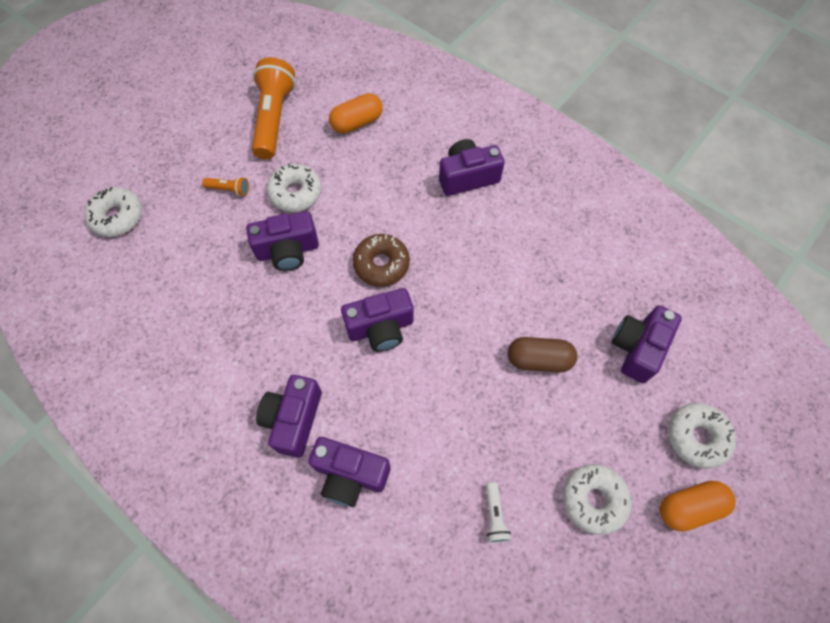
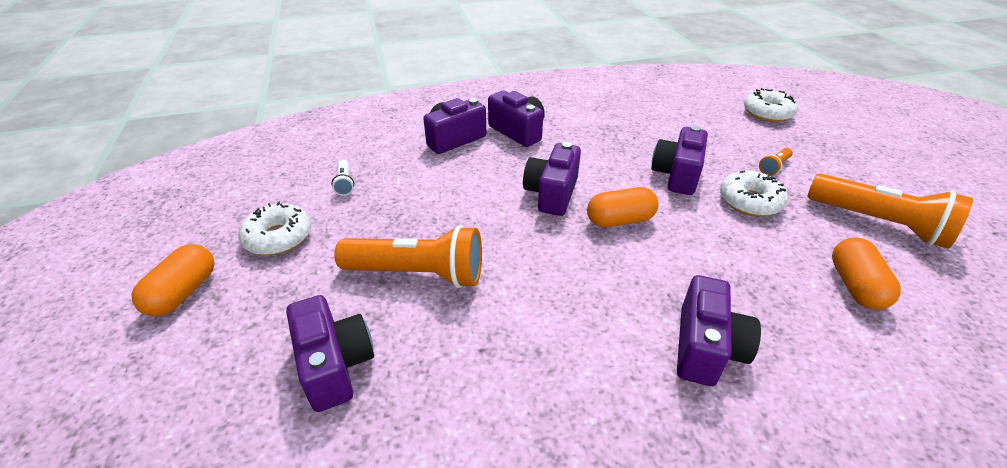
camera: 125 degrees right, 25 degrees down
brown donut [352,234,410,287] -> orange capsule [587,187,659,228]
white flashlight [486,482,511,543] -> white flashlight turned 135 degrees counterclockwise [331,160,354,196]
brown capsule [508,337,577,373] -> orange flashlight [334,225,482,288]
white donut [668,403,736,469] -> none

